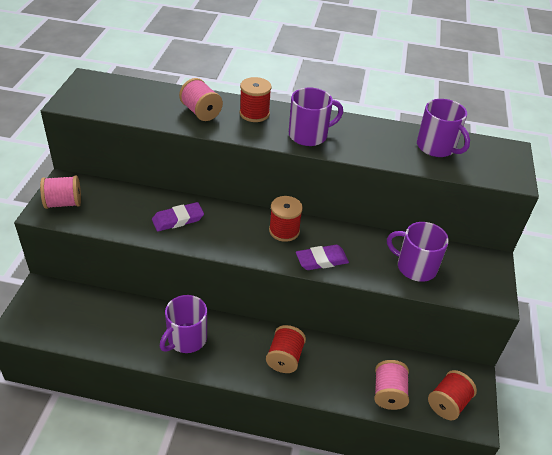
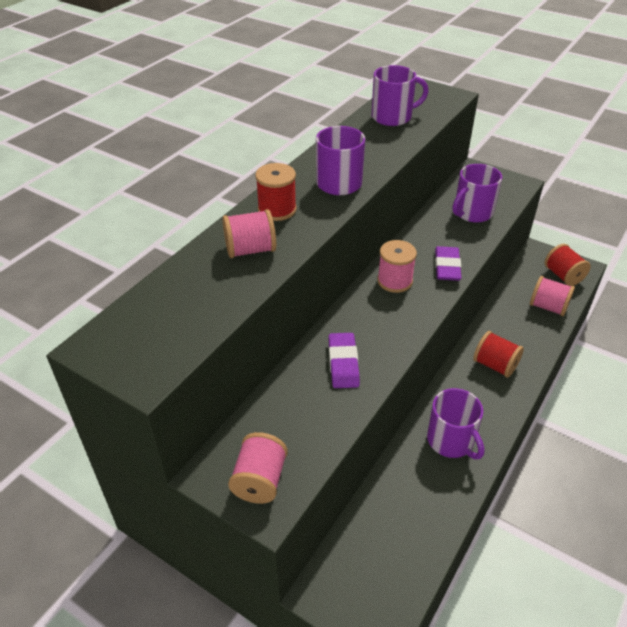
camera: 65 degrees left, 0 degrees up
red spool [269,196,303,242] -> pink spool [377,240,417,293]

